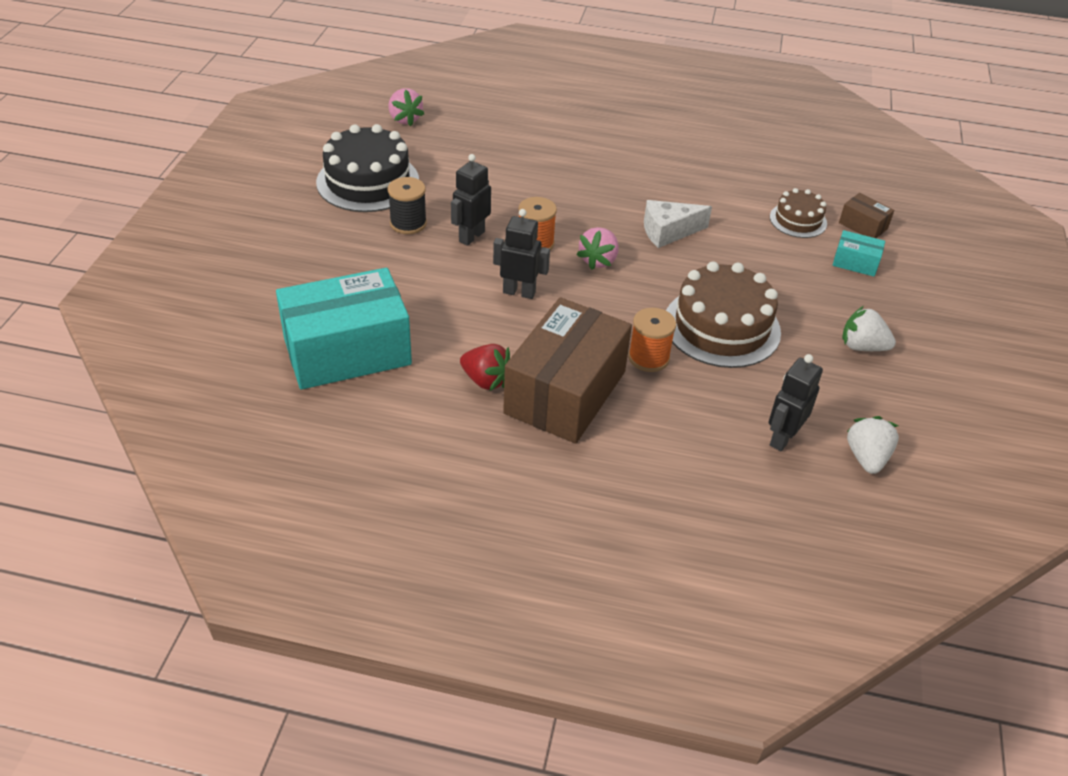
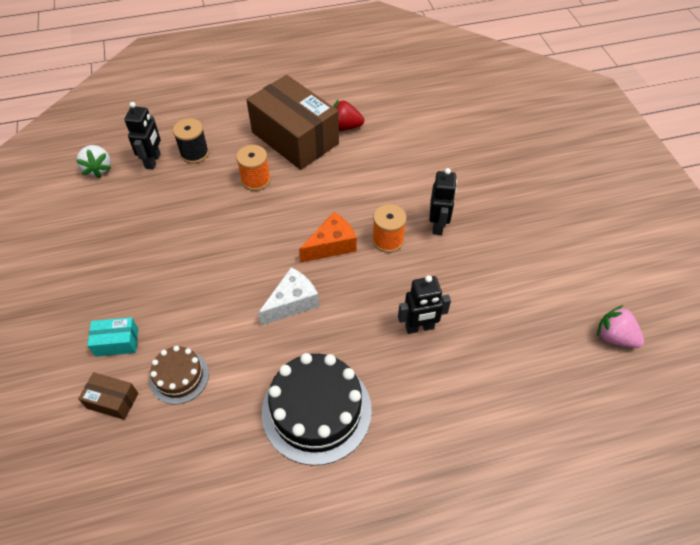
camera: 155 degrees right, 10 degrees up
turquoise box [276,268,412,389] -> none
black cake [316,124,419,212] -> black cake moved to [262,353,372,466]
black spool [388,177,427,234] -> black spool moved to [173,118,209,164]
black robot [493,209,550,299] -> black robot moved to [398,275,451,334]
brown box [503,297,632,444] -> brown box turned 45 degrees counterclockwise [246,75,339,170]
pink strawberry [576,227,619,270] -> orange cheese [299,212,357,262]
brown cake [666,262,781,368] -> none
white strawberry [842,306,896,351] -> none

